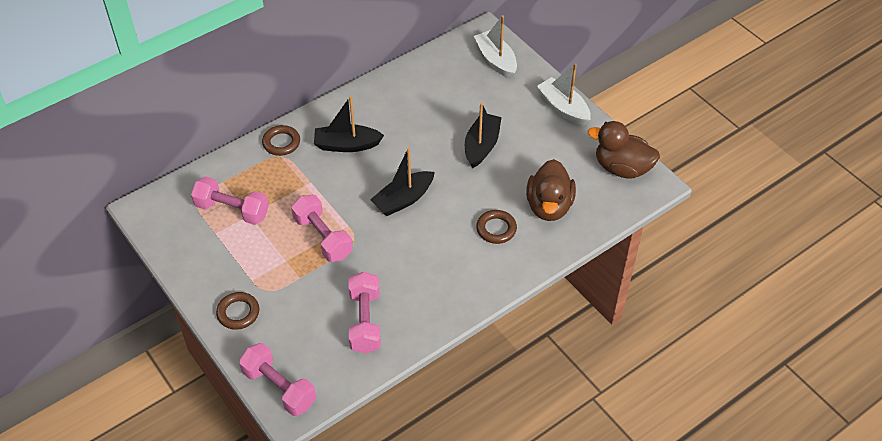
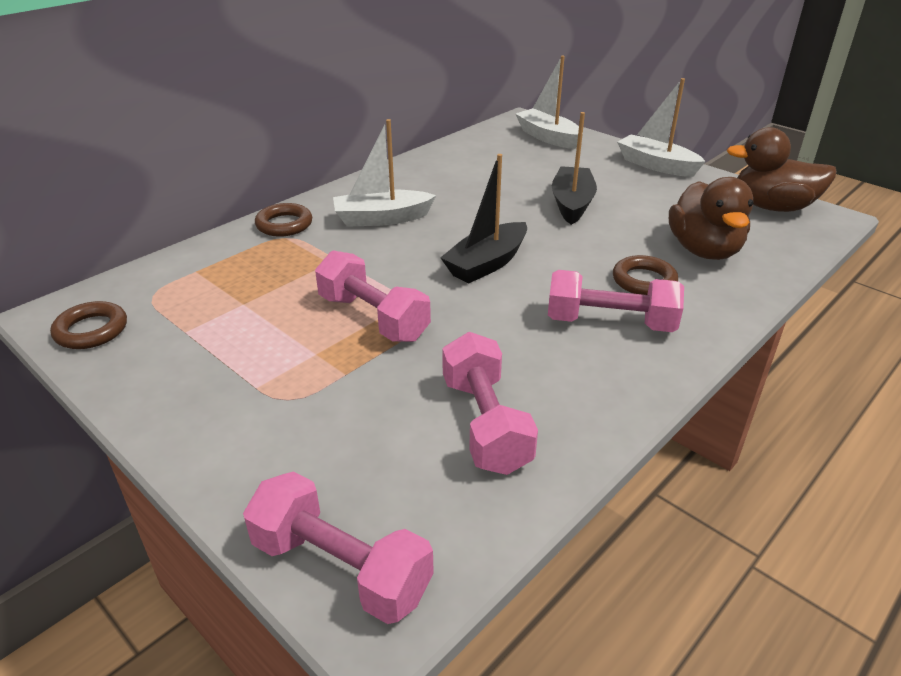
camera: 10 degrees left, 15 degrees down
pink dumbbell [191,176,269,225] -> pink dumbbell moved to [548,270,684,332]
brown ring [216,292,259,330] -> brown ring moved to [50,301,127,349]
black boat [314,96,384,152] -> white boat [333,119,436,227]

